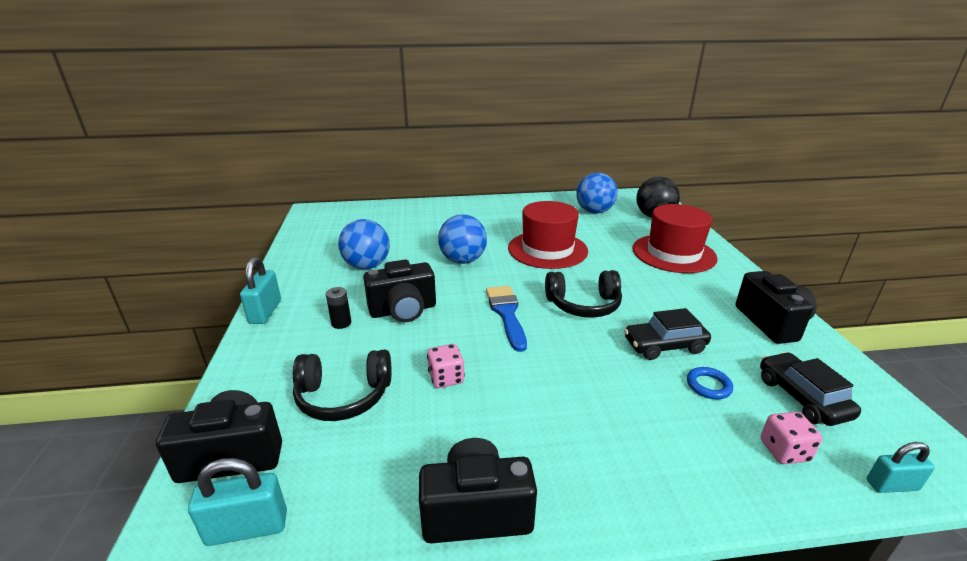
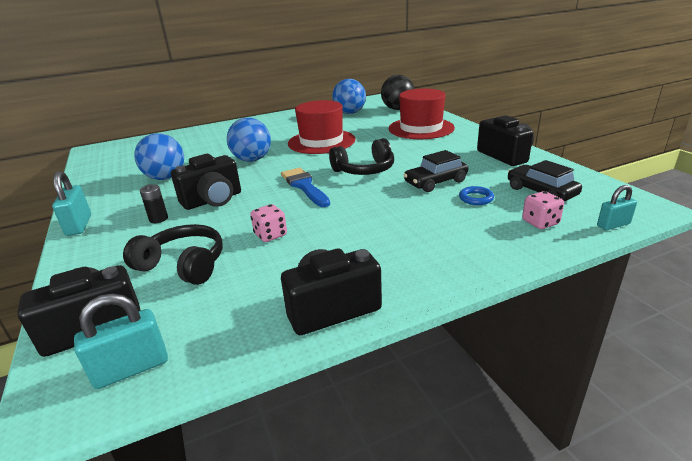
camera: 15 degrees left, 0 degrees up
black headphones [293,350,392,421] -> black headphones turned 135 degrees counterclockwise [123,224,223,285]

